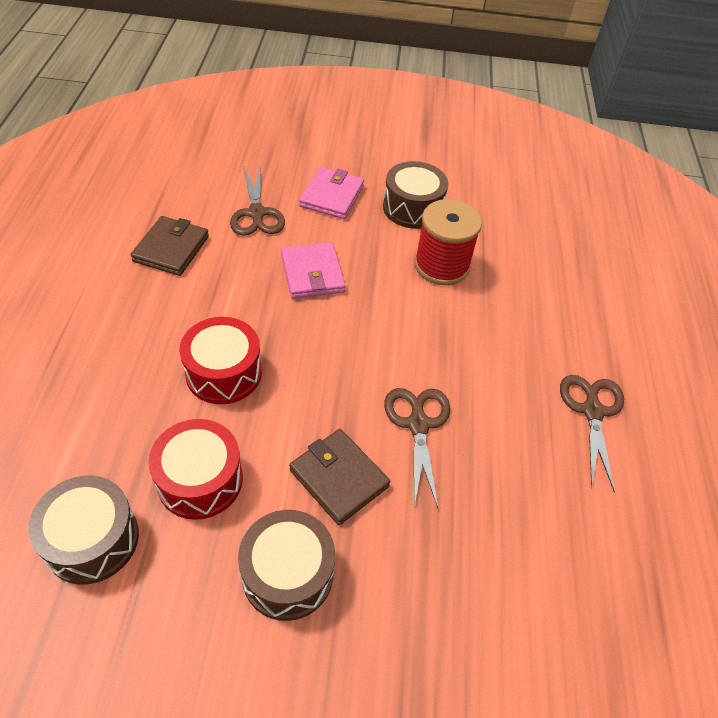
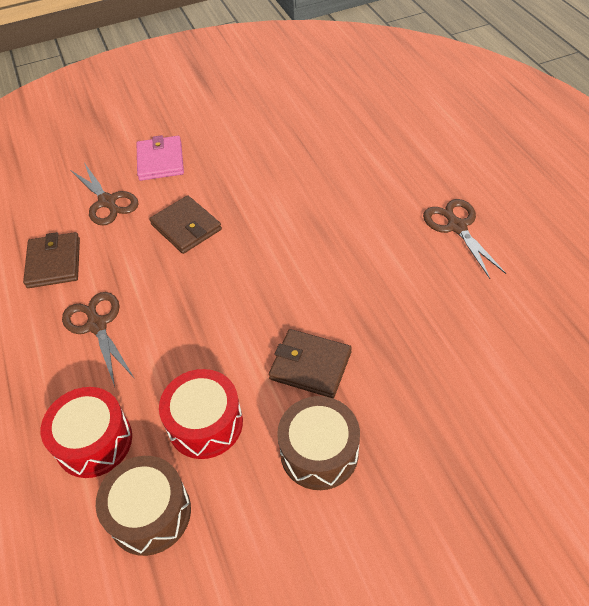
camera: 20 degrees left, 0 degrees up
red drum [180,317,262,404] -> red drum moved to [41,387,132,478]
pink wallet [281,242,346,299] -> brown wallet [149,195,222,254]
brown drum [383,161,448,229] -> none
brown scissors [384,388,450,508] -> brown scissors moved to [62,292,135,387]
red spool [414,199,482,285] -> none

